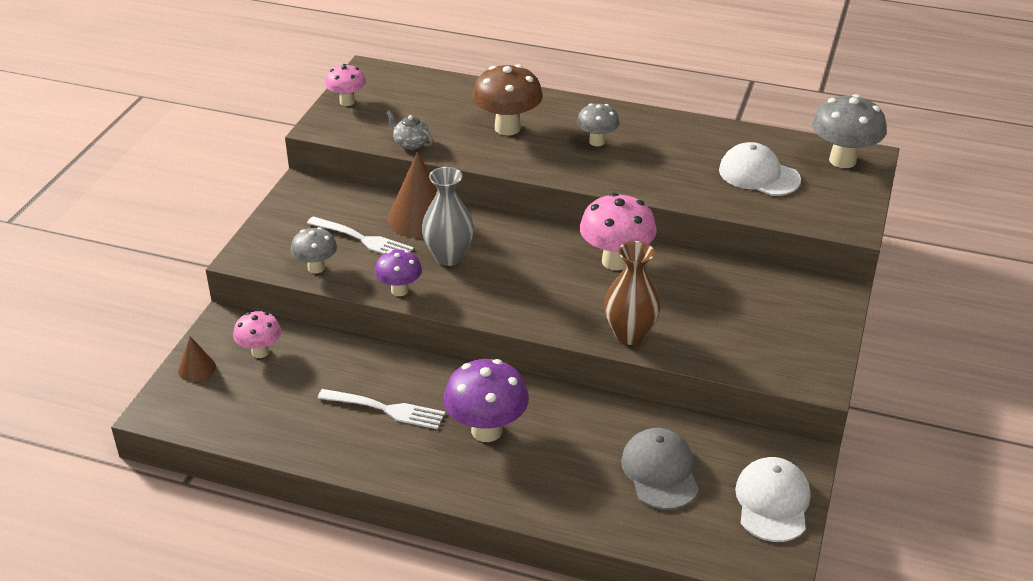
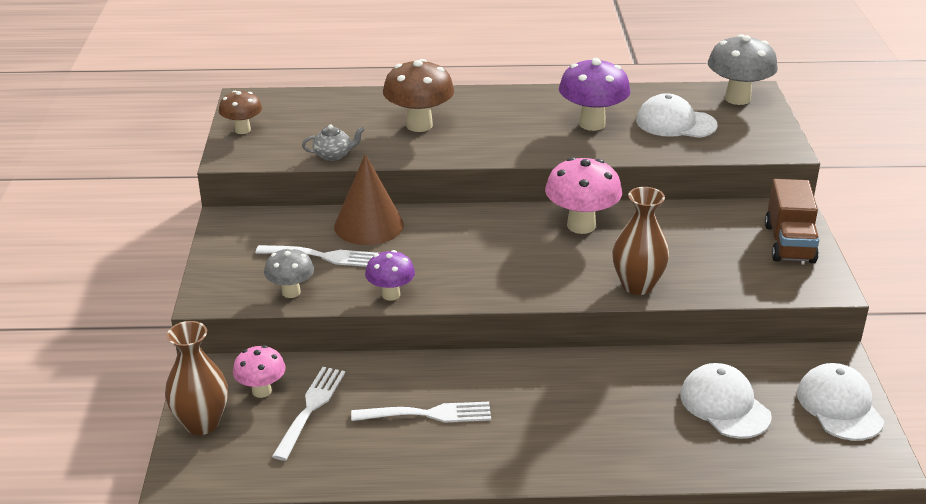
camera: 20 degrees left, 5 degrees down
brown cone [178,336,216,382] -> brown vase [165,321,228,435]
pink mushroom [325,64,366,106] -> brown mushroom [219,91,262,134]
grey teapot [386,111,433,150] -> grey teapot turned 150 degrees clockwise [302,124,364,161]
grey vase [421,167,474,266] -> none
purple mushroom [444,359,529,442] -> purple mushroom moved to [559,58,631,131]
grey mushroom [577,103,620,146] -> none
grey cap [621,428,699,510] -> white cap [680,363,772,439]
none -> white fork [272,367,345,461]
none -> brown truck [765,179,819,263]

